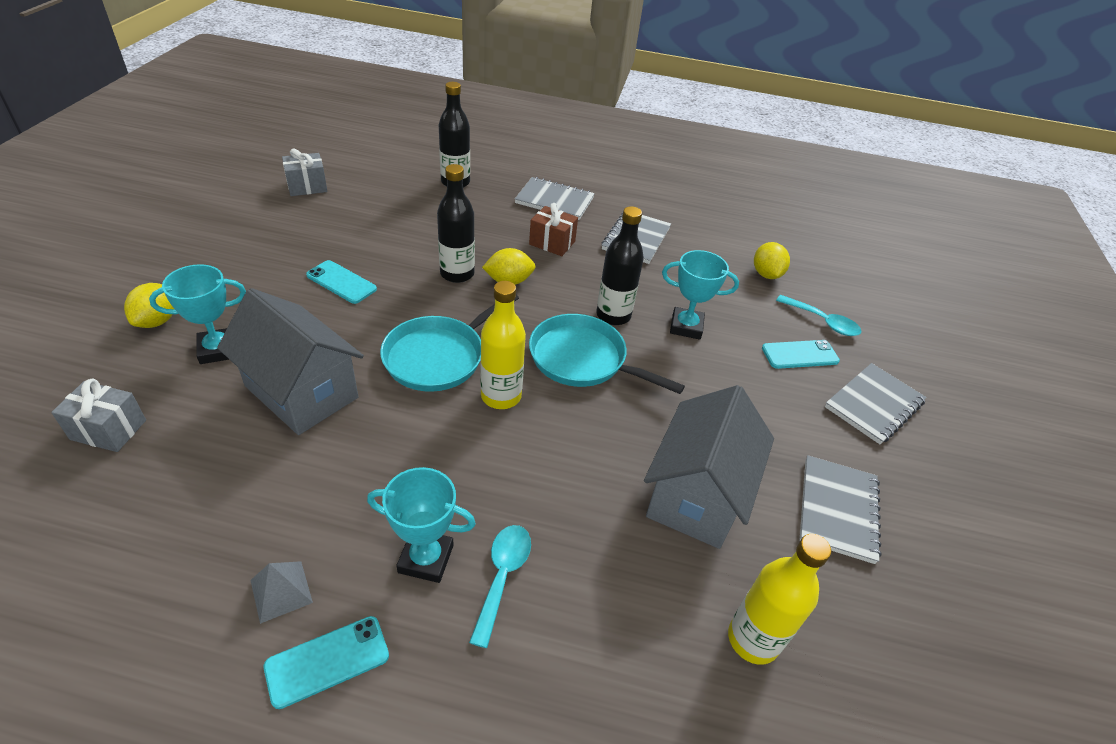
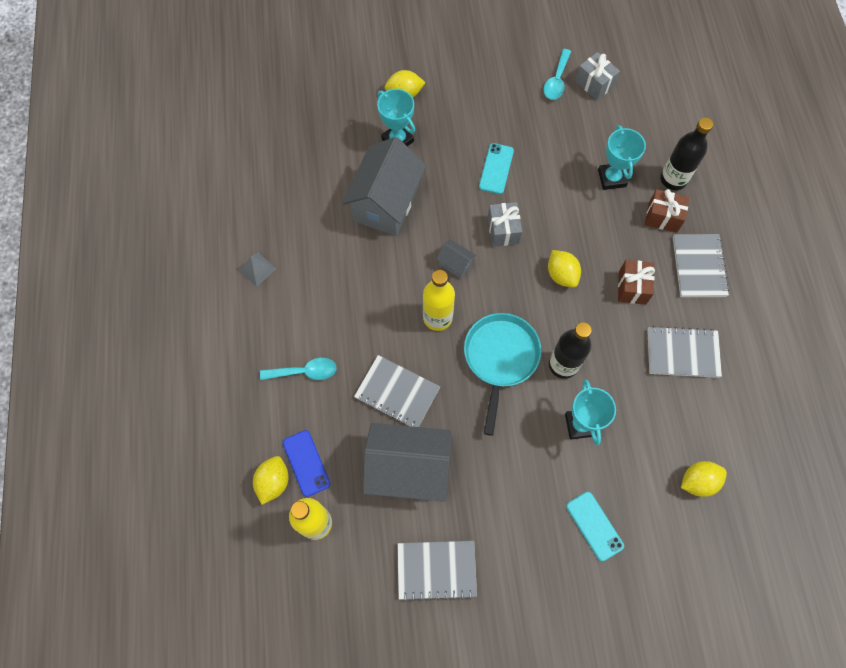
camera: 75 degrees right, 25 degrees up
grey gift [51,378,146,452] -> grey gift moved to [488,202,522,247]
turquoise phone [264,616,389,709] -> none
turquoise trophy [367,467,476,583] -> turquoise trophy moved to [598,125,646,190]
turquoise pan [380,294,519,392] -> grey house [436,240,476,279]
black bottle [437,164,475,283] -> none
turquoise spoon [776,295,862,336] -> turquoise spoon moved to [544,49,571,100]
grey notebook [825,363,927,444] -> grey notebook moved to [354,355,440,427]
none -> yellow lemon [253,456,288,505]
none -> blue phone [283,430,330,497]
none -> brown gift [645,189,689,233]

